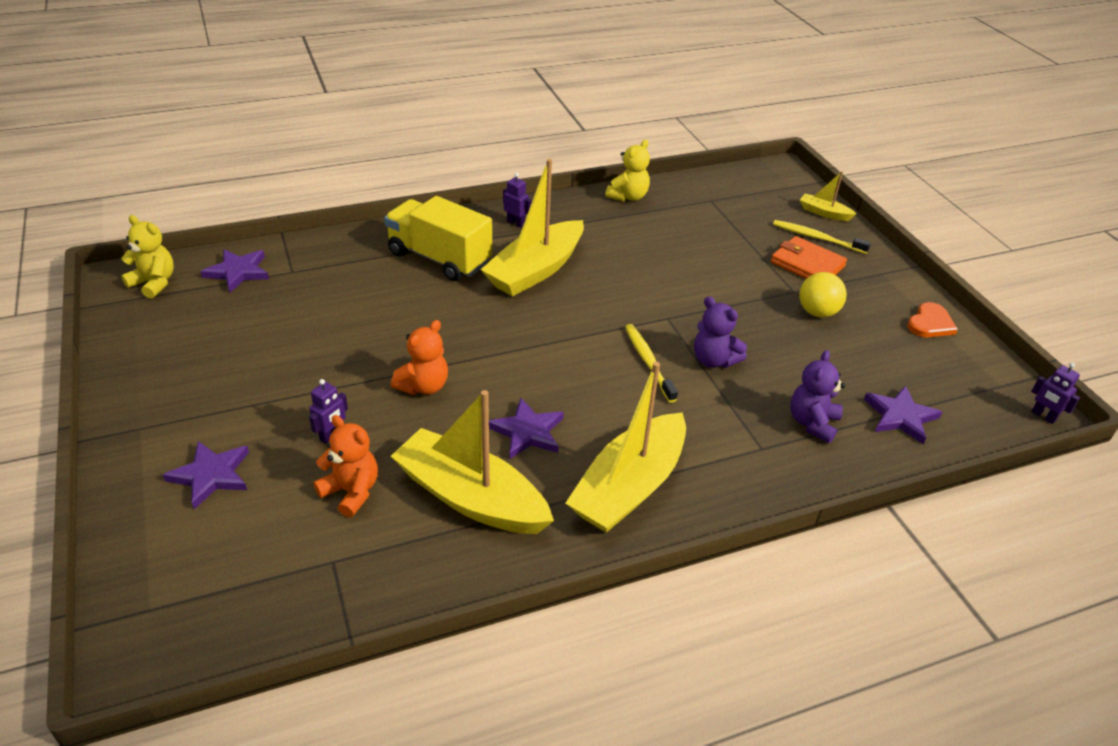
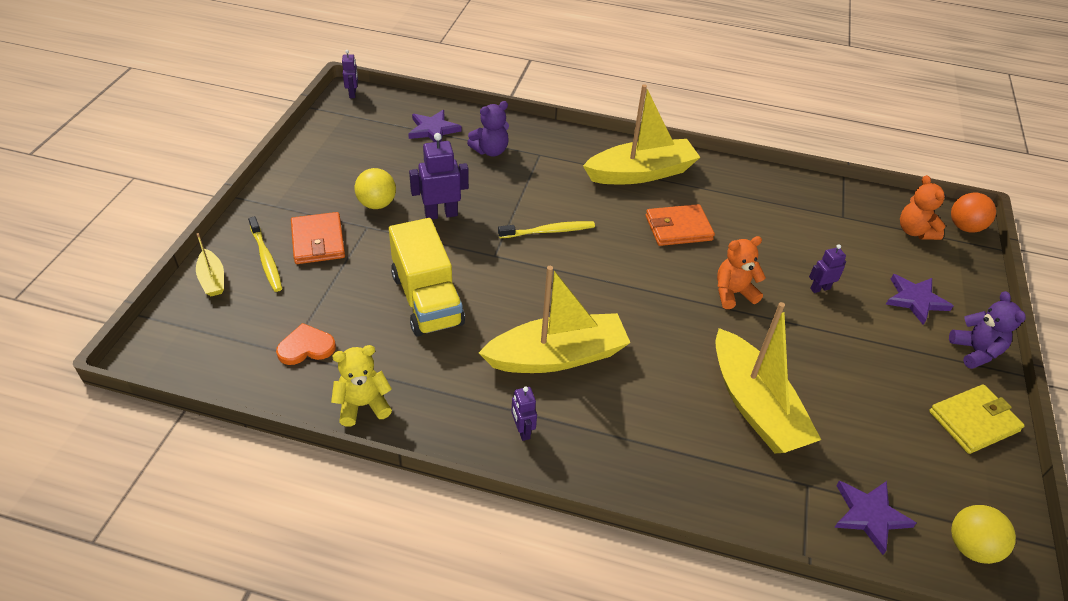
camera: 145 degrees left, 5 degrees up
yellow teddy bear [121,215,174,299] -> yellow ball [951,505,1016,564]
orange teddy bear [313,415,378,518] -> orange teddy bear moved to [900,175,946,240]
yellow truck [384,196,492,281] -> yellow truck moved to [389,218,465,336]
yellow boat [391,390,554,534] -> yellow boat moved to [715,302,821,453]
purple star [489,398,564,459] -> orange wallet [646,204,715,246]
yellow toothbrush [625,324,678,403] -> yellow toothbrush turned 120 degrees counterclockwise [498,221,595,238]
purple teddy bear [694,296,747,368] -> purple teddy bear moved to [949,291,1026,369]
orange heart [907,302,958,337] -> orange heart moved to [276,323,336,365]
none -> purple robot [409,133,469,219]
none -> yellow wallet [929,384,1025,454]
none -> orange ball [951,193,996,232]

